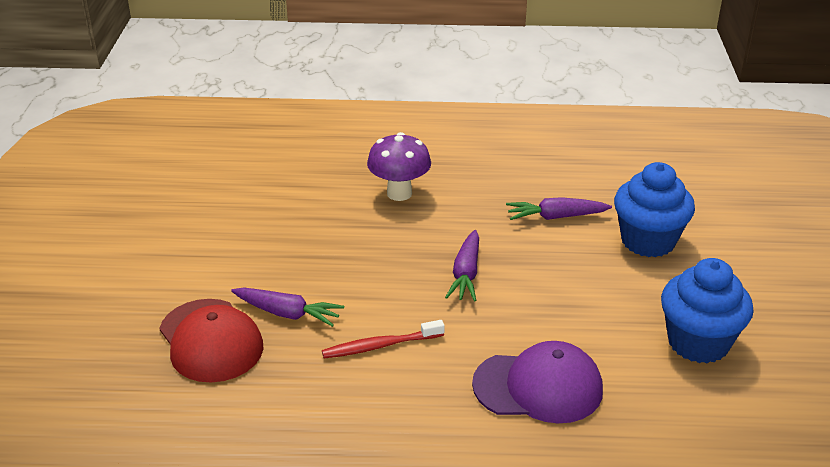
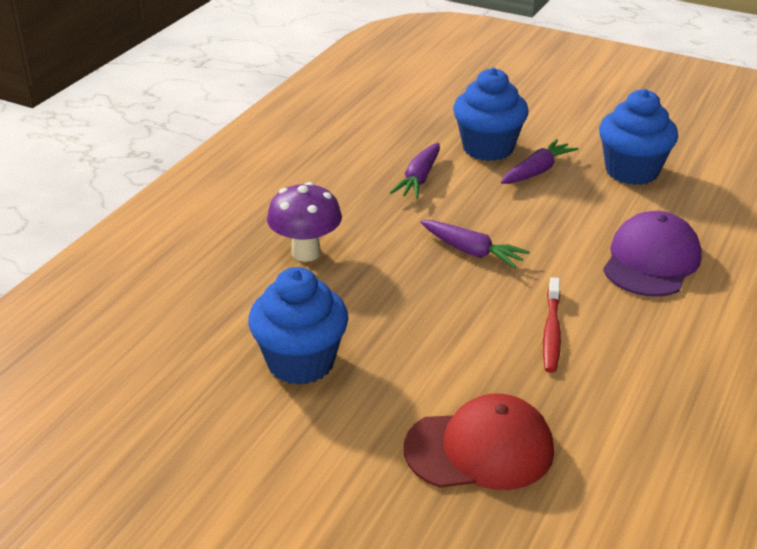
camera: 65 degrees left, 0 degrees up
purple carrot [231,288,344,327] -> purple carrot moved to [501,139,578,184]
none -> blue cupcake [248,267,348,385]

